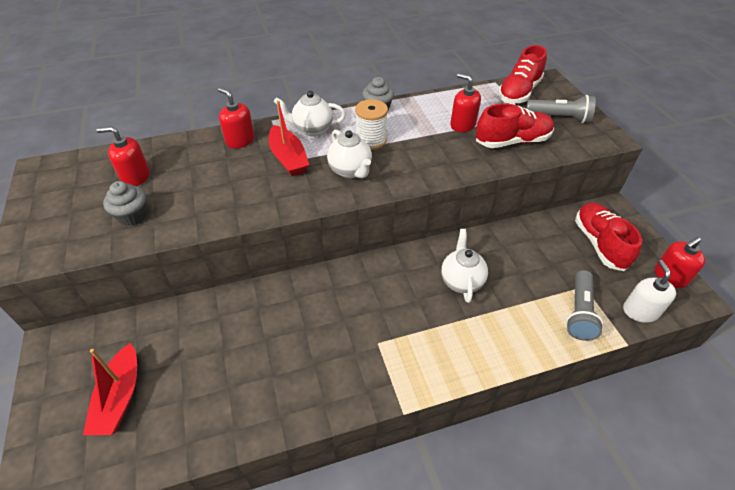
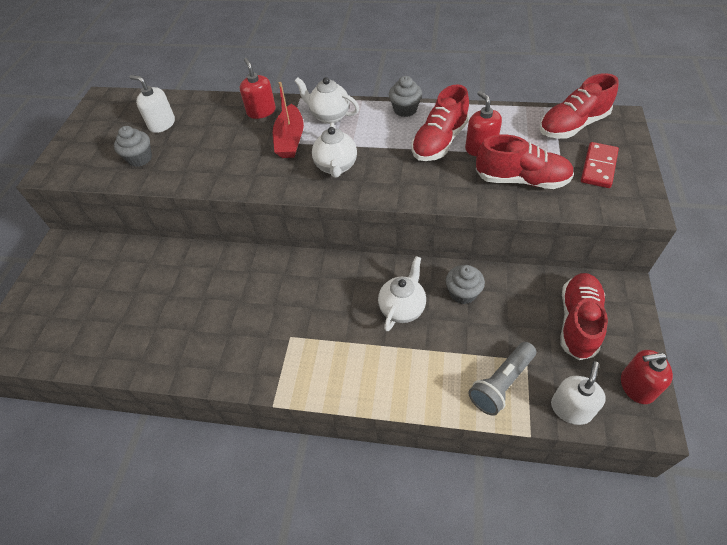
camera: 30 degrees right, 5 degrees up
red boat [83,343,137,435] -> none
red soap dispenser [97,127,150,186] -> white soap dispenser [129,75,175,133]
white spool [355,99,388,150] -> none
grey flashlight [526,95,596,123] -> red domino [581,142,619,188]
none -> red shoe [411,84,469,161]
none -> grey cupcake [446,265,485,304]

